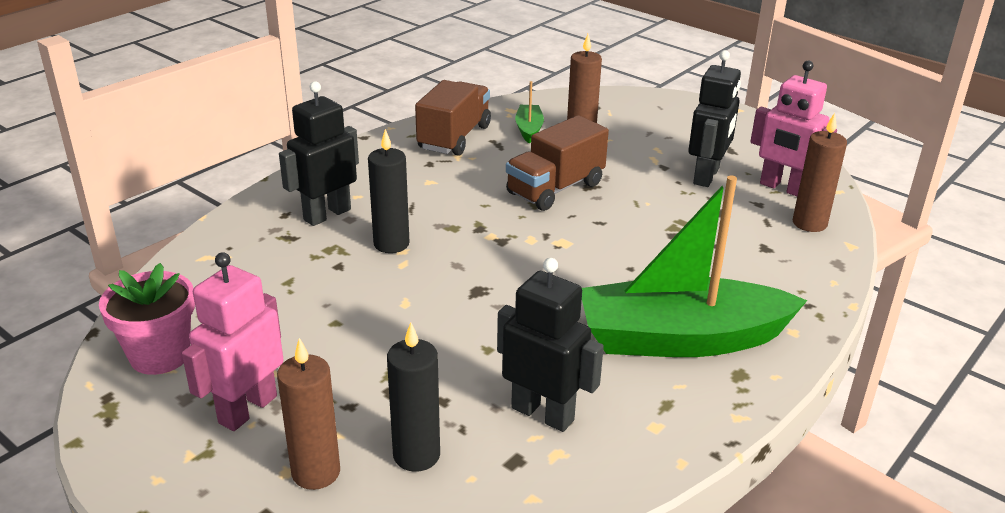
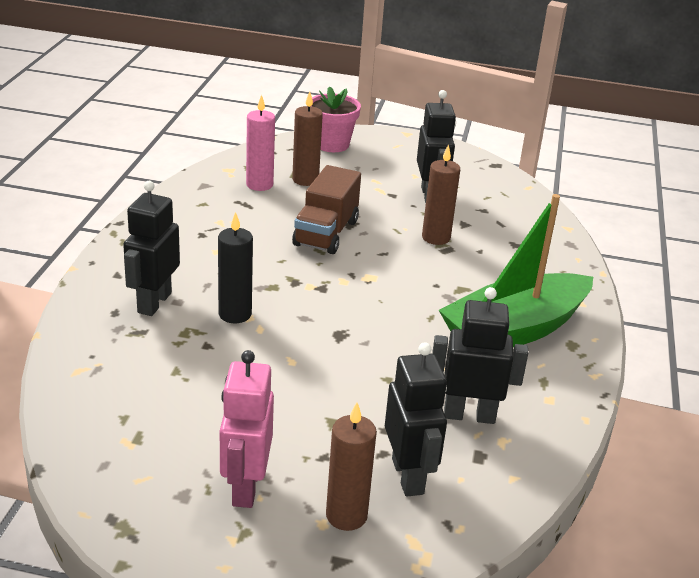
camera: 30 degrees left, 0 degrees up
pink flower pot [99,263,195,375] -> pink flower pot moved to [312,86,361,152]
black candle [387,322,440,472] -> black robot [385,342,447,496]
brown truck [415,80,491,156] -> none
green boat [515,81,544,143] -> pink candle [246,94,275,191]
pink robot [750,61,837,196] -> none
brown candle [793,113,847,232] -> brown candle moved to [422,144,460,245]

